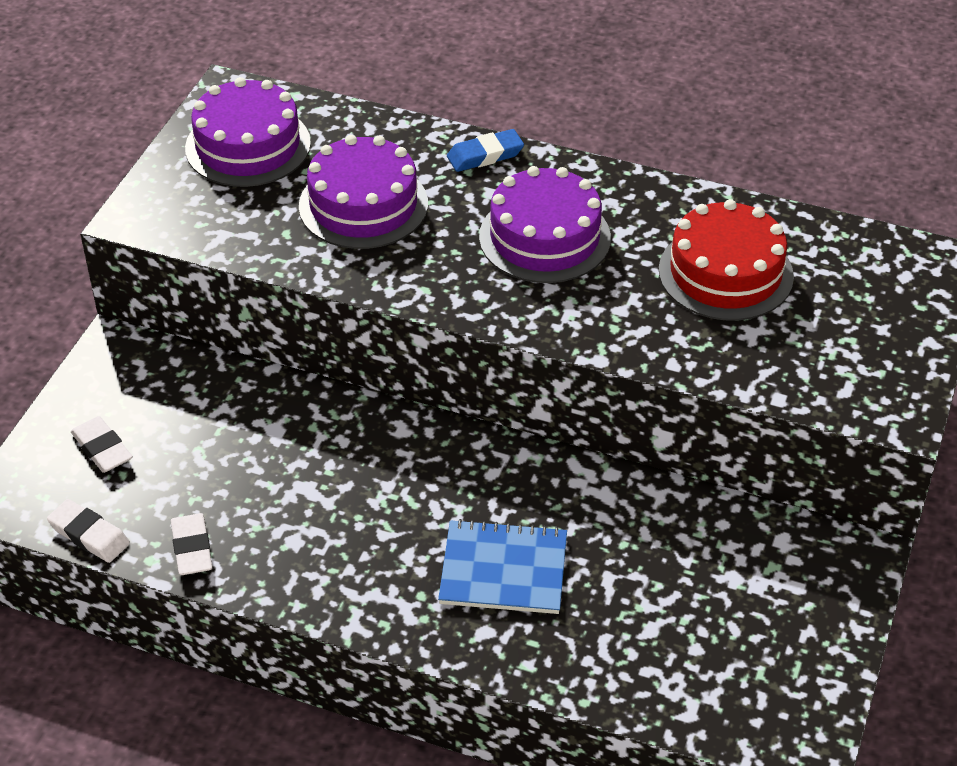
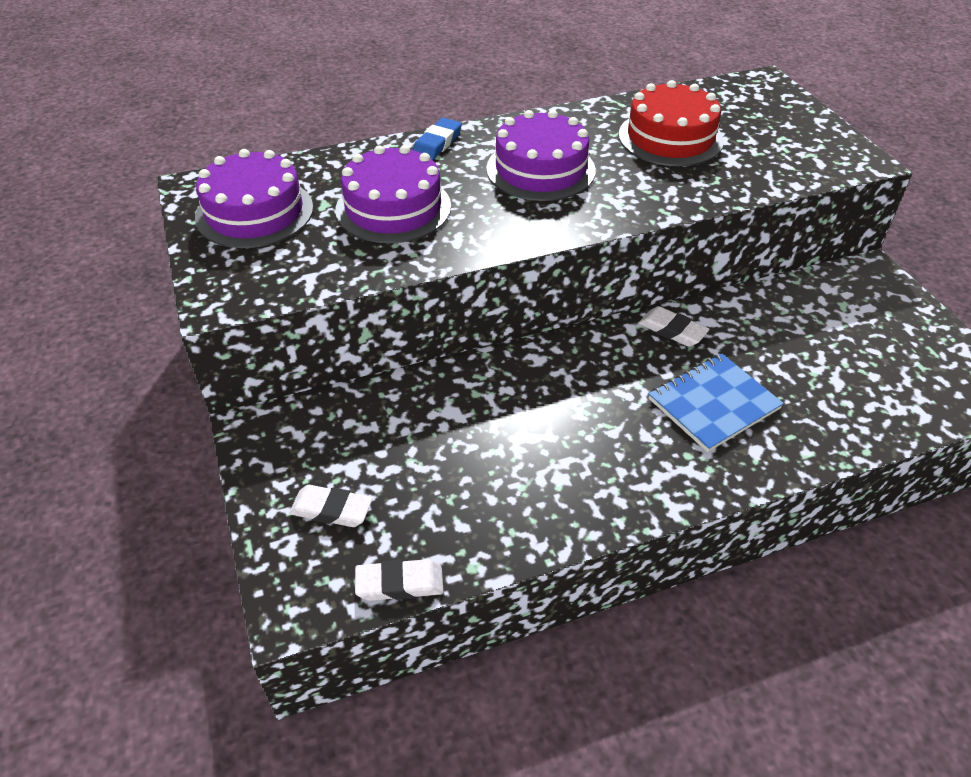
camera: 40 degrees left, 0 degrees up
white eraser [171,513,213,575] -> white eraser moved to [638,306,709,347]

